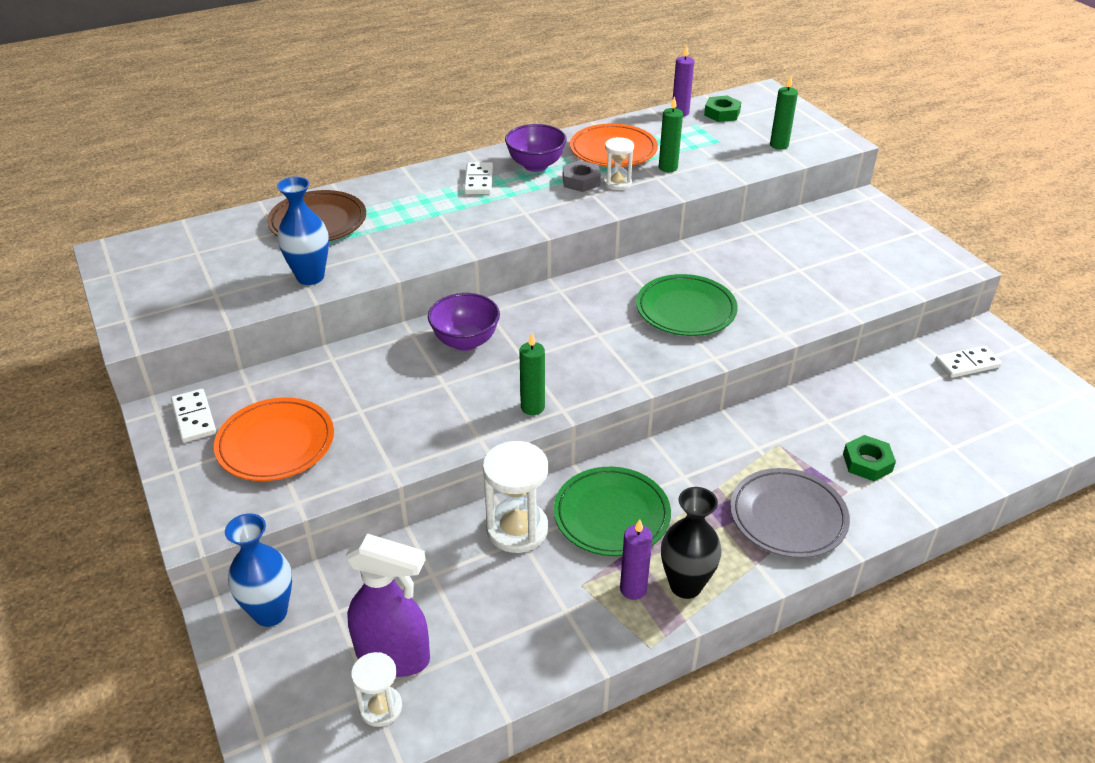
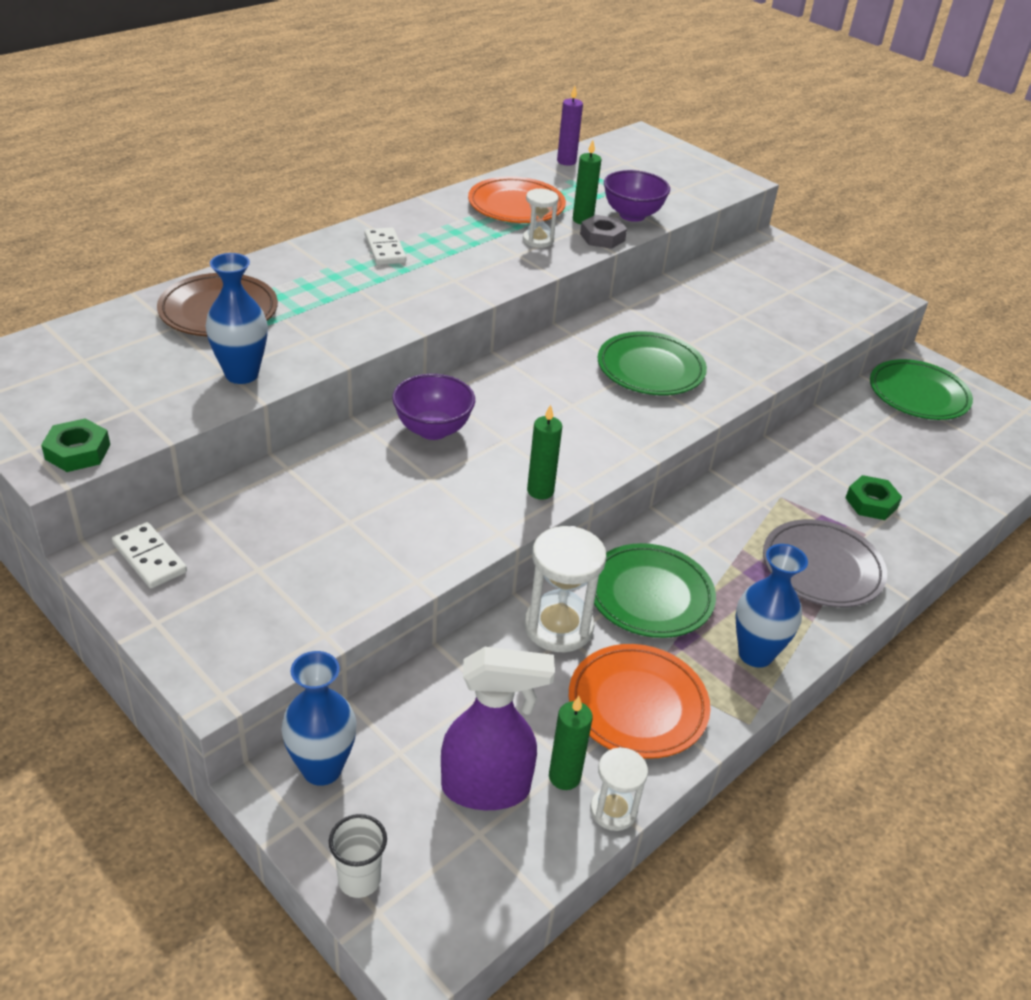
camera: 20 degrees left, 0 degrees up
orange plate [214,397,334,481] -> orange plate moved to [569,644,711,759]
white hourglass [351,652,402,727] -> white hourglass moved to [590,747,648,831]
purple bowl [505,124,567,172] -> purple bowl moved to [604,170,670,222]
grey nut [563,160,601,192] -> grey nut moved to [580,215,627,249]
purple candle [620,519,653,600] -> none
black vase [661,487,722,599] -> blue vase [735,544,808,668]
green nut [704,96,741,122] -> green nut moved to [41,418,110,472]
green candle [770,76,798,150] -> green candle moved to [549,696,593,790]
white domino [935,346,1002,378] -> green plate [870,359,973,420]
none -> white cup [329,814,387,898]

